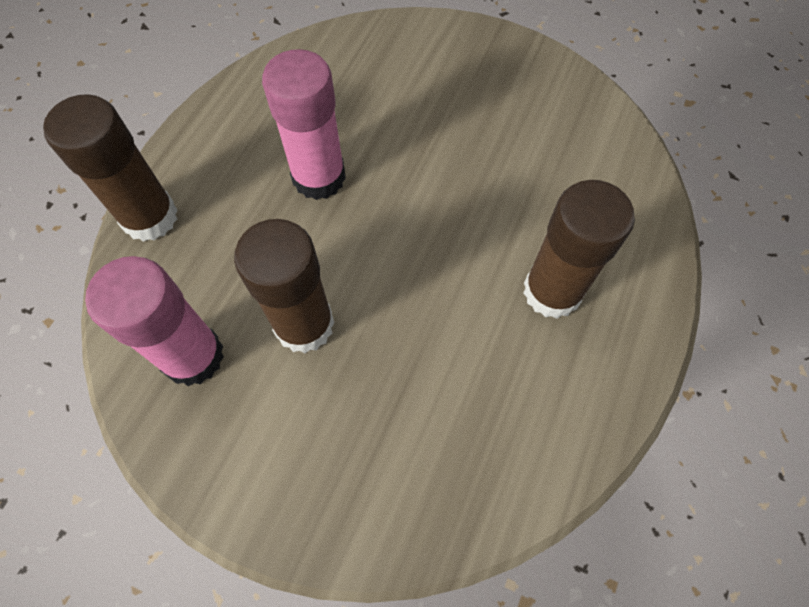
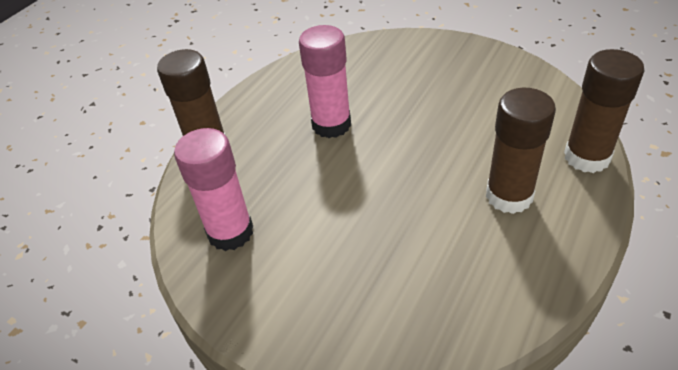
camera: 10 degrees right, 20 degrees down
brown glue stick [234,219,334,353] -> brown glue stick moved to [564,49,644,173]

